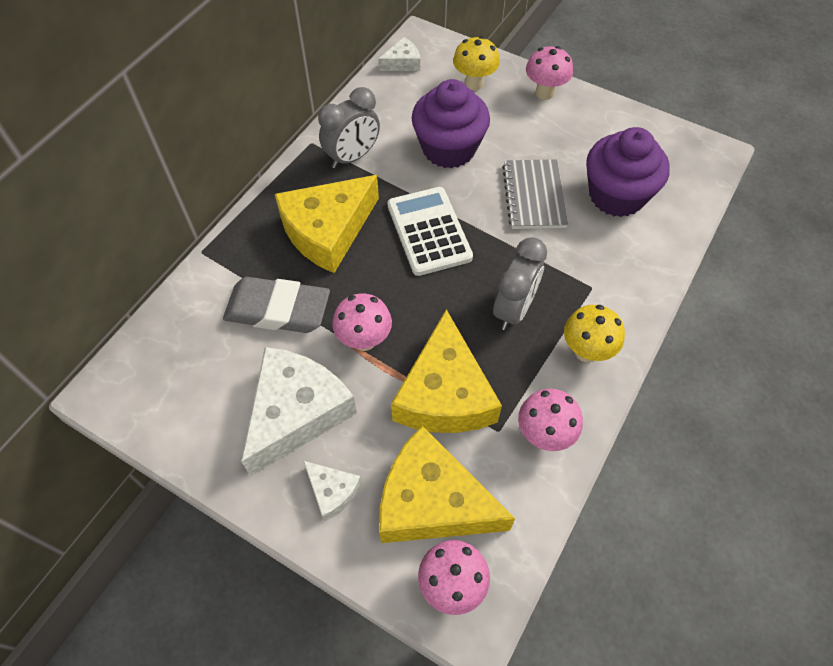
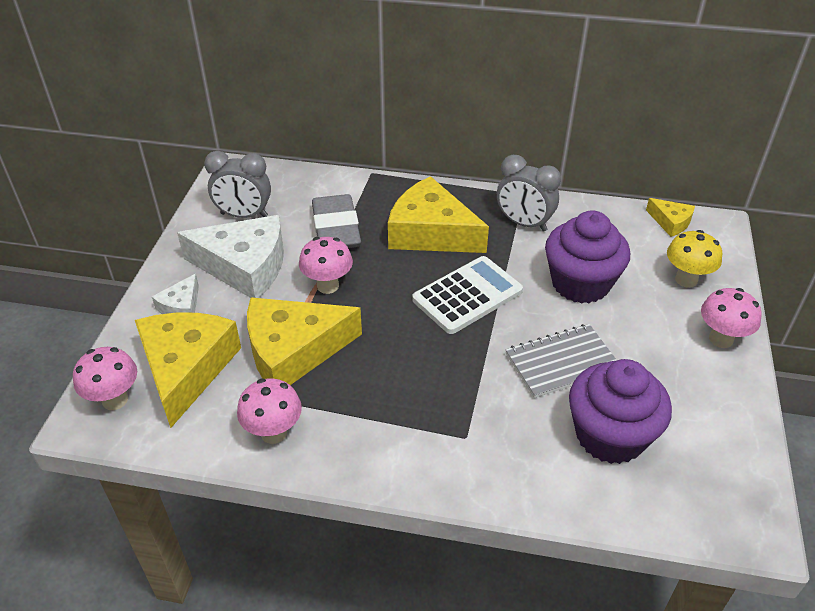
camera: 70 degrees right, 15 degrees down
white cheese [378,37,420,71] -> yellow cheese [646,198,695,237]
grey clock [493,237,547,330] -> grey clock moved to [204,151,271,218]
yellow mushroom [564,305,625,362] -> none

